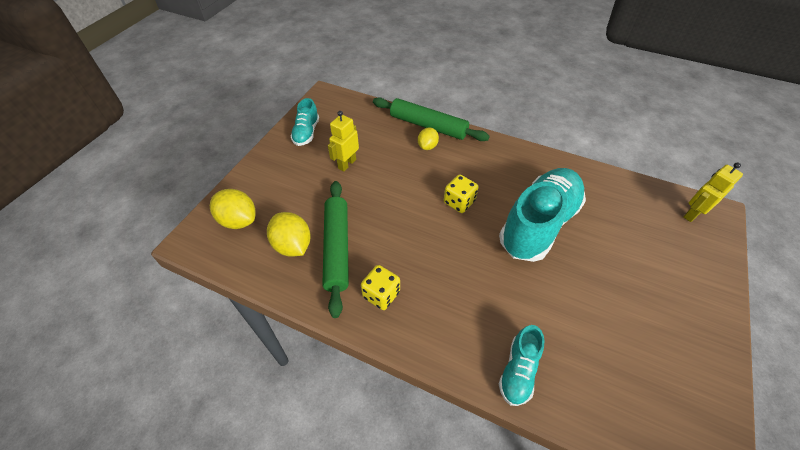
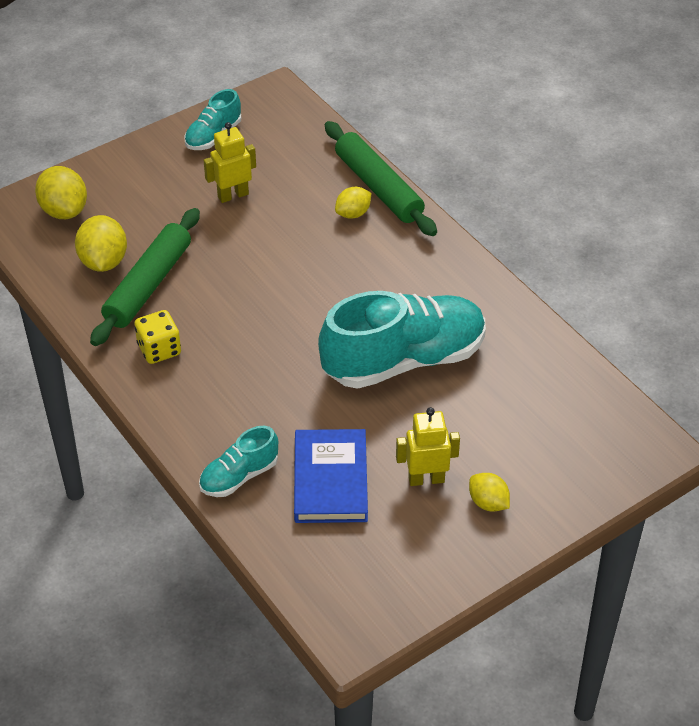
camera: 30 degrees right, 5 degrees down
yellow dice [444,175,479,213] -> none
yellow robot [683,162,743,222] -> yellow robot moved to [396,407,460,486]
none -> blue book [294,429,368,523]
none -> yellow lemon [469,473,510,511]

